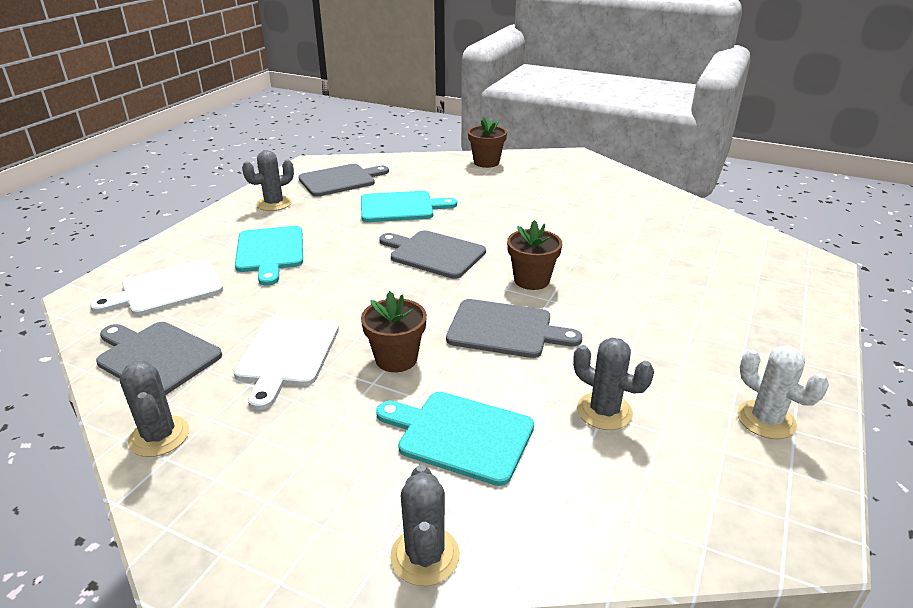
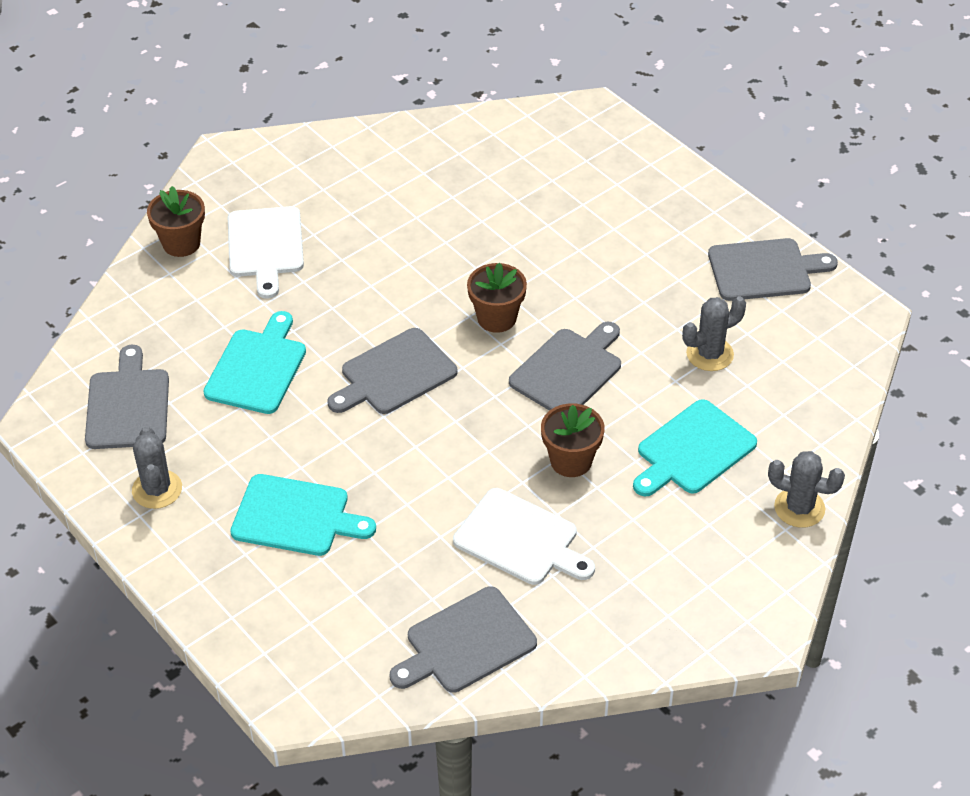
camera: 65 degrees left, 15 degrees up
white cutting board [90,259,224,316] -> white cutting board moved to [228,206,304,299]
grey cactus [120,361,189,457] -> none
white cactus [737,345,829,439] -> grey cutting board [708,238,838,301]

